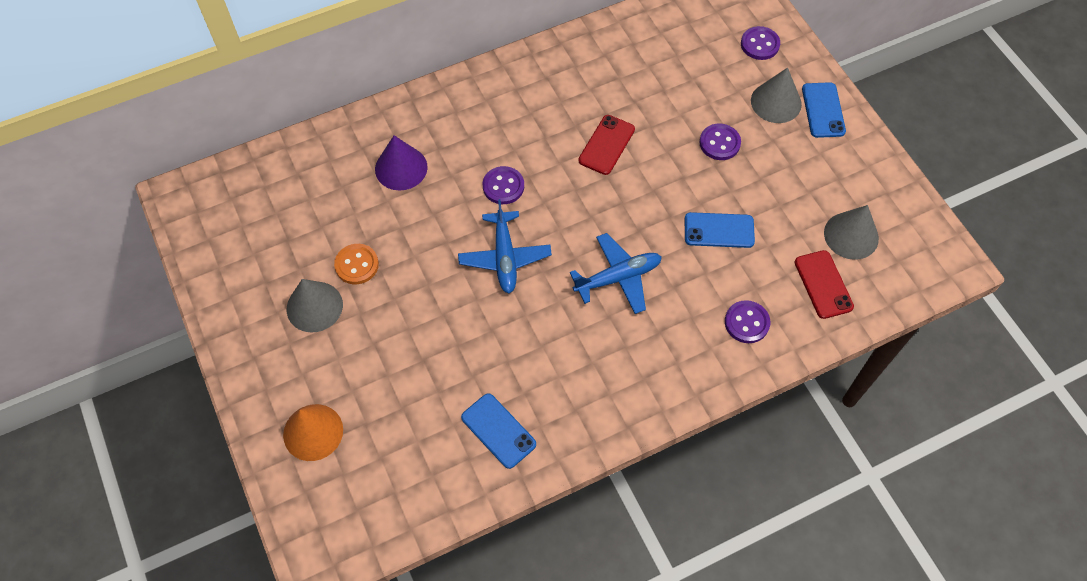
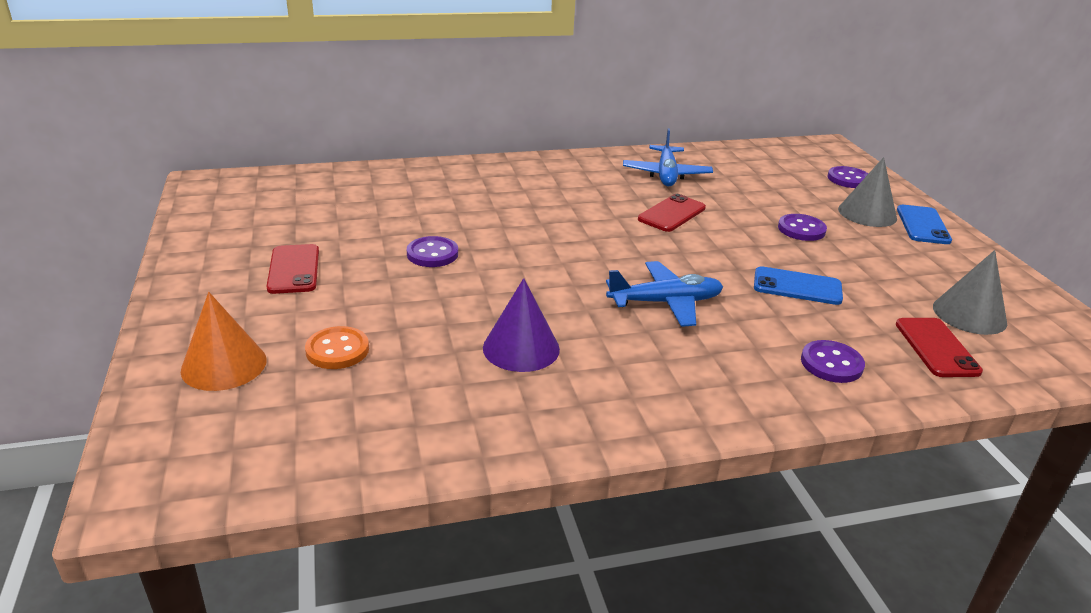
camera: 10 degrees right, 30 degrees down
grey cone [287,279,343,333] -> red phone [266,244,319,294]
orange button [334,244,379,284] -> orange button moved to [305,326,369,369]
purple cone [375,135,428,191] -> purple cone moved to [483,278,560,372]
blue plane [458,199,552,293] -> blue plane moved to [623,128,713,186]
blue phone [461,393,536,469] -> none
purple button [483,166,524,204] -> purple button moved to [407,236,458,267]

